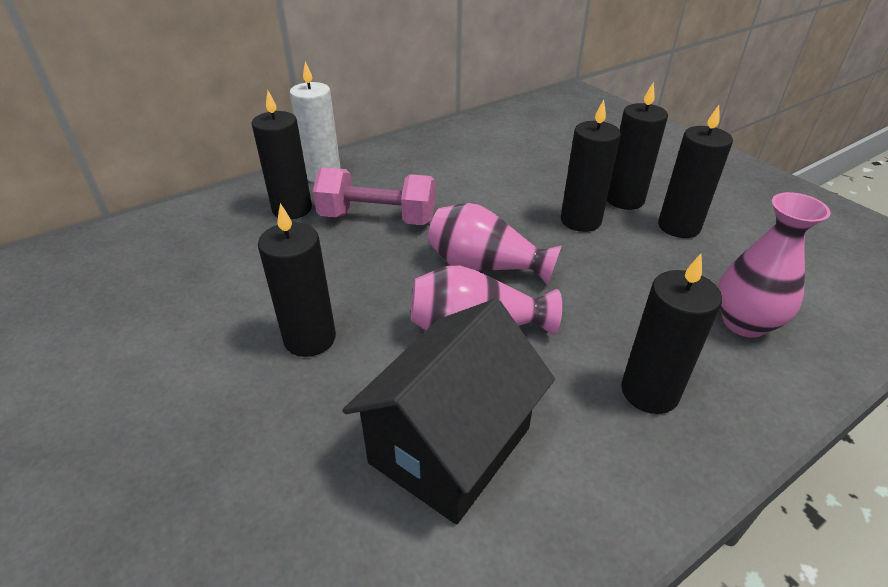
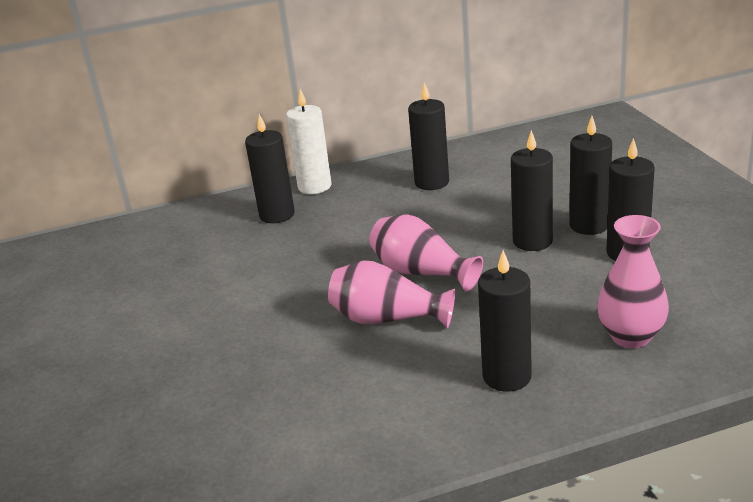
camera: 20 degrees right, 10 degrees down
black candle [258,203,336,357] -> black candle moved to [408,82,449,190]
pink dumbbell [313,167,435,225] -> none
black house [342,299,555,524] -> none

